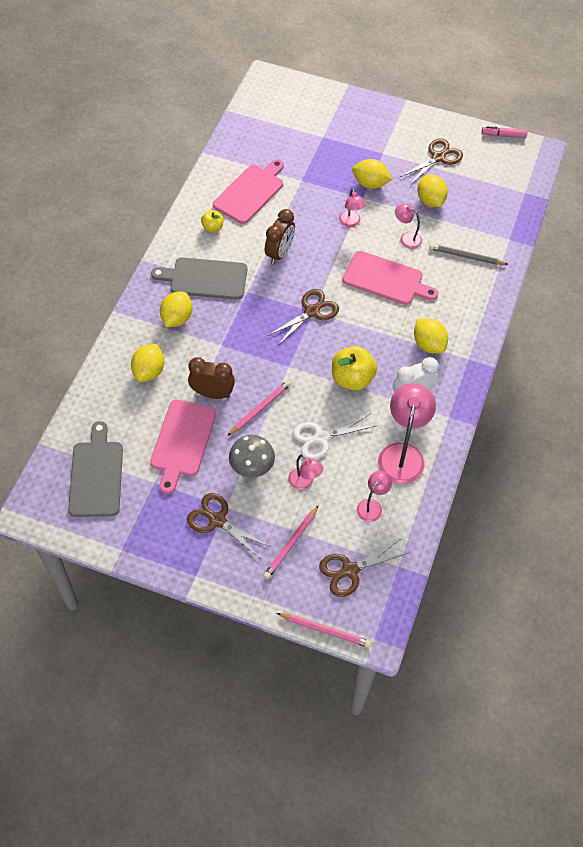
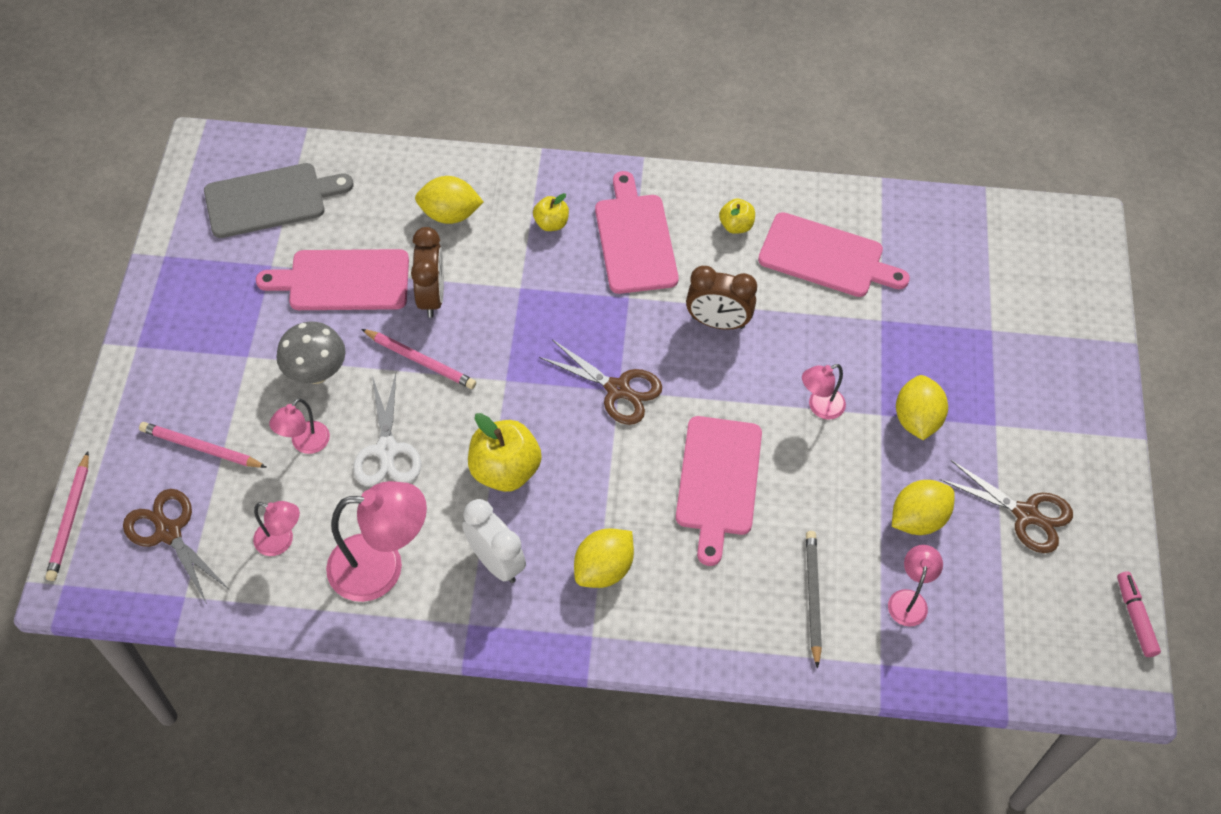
camera: 75 degrees right, 0 degrees up
grey cutting board [151,257,247,300] -> pink cutting board [595,171,679,294]
yellow lemon [160,292,192,327] -> yellow apple [533,193,569,231]
brown scissors [187,493,271,558] -> none
white scissors [293,413,378,460] -> white scissors turned 150 degrees counterclockwise [353,373,421,486]
pink lamp [395,204,422,249] -> pink lamp moved to [888,545,943,627]

